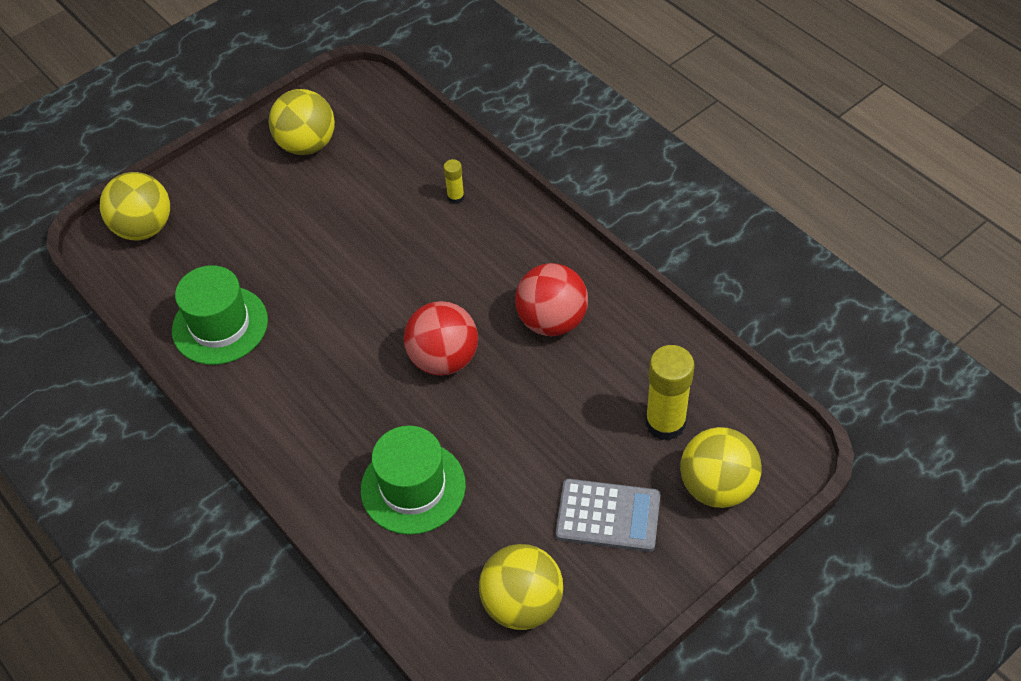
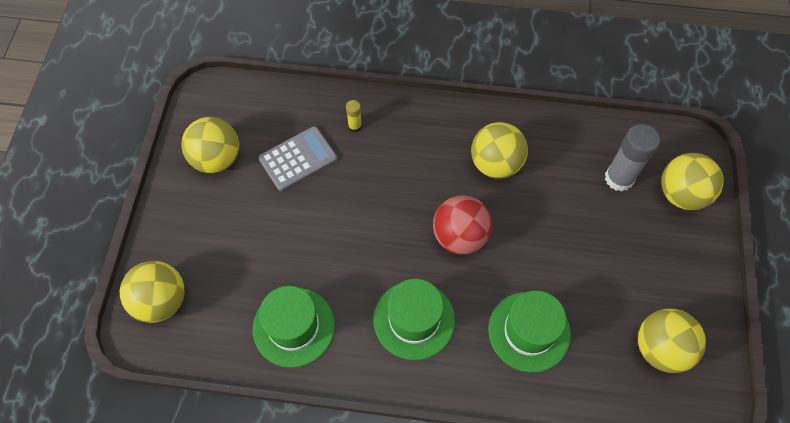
camera: 45 degrees left, 10 degrees up
red ball [515,263,588,336] -> yellow ball [471,122,528,179]
grey calculator [556,479,660,552] -> grey calculator moved to [258,126,338,191]
yellow glue stick [645,345,694,441] -> grey glue stick [605,124,660,191]
none -> green hat [373,279,455,360]

